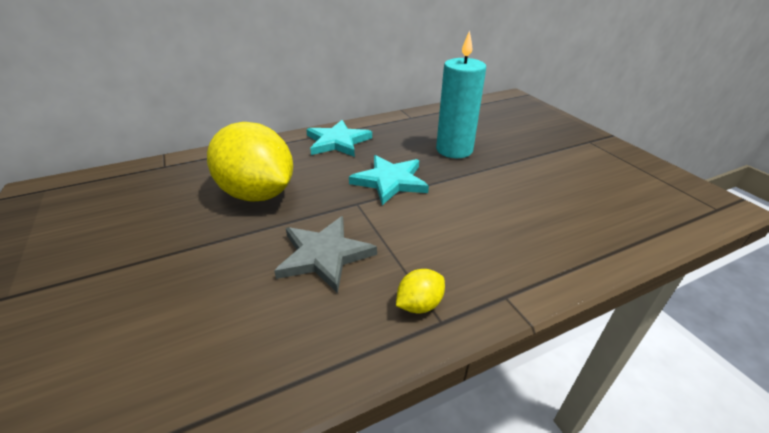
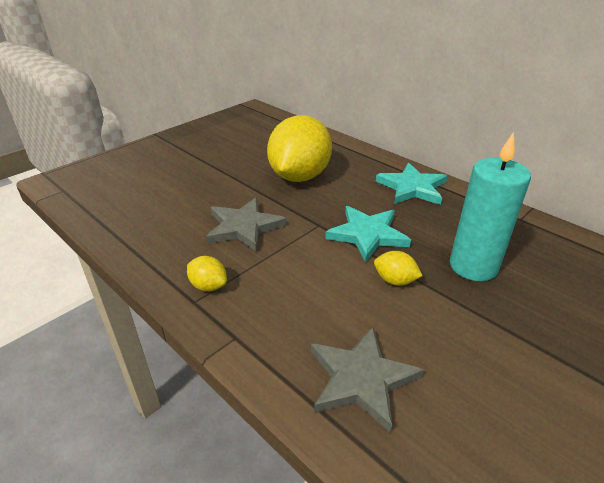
camera: 70 degrees right, 0 degrees up
none -> grey star [311,327,424,433]
none -> yellow lemon [374,251,423,285]

